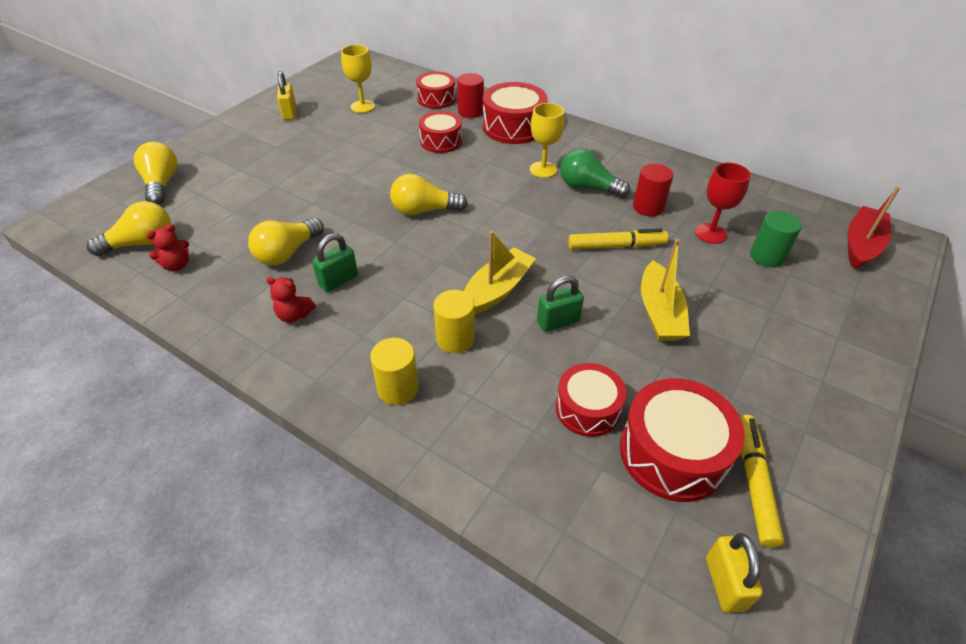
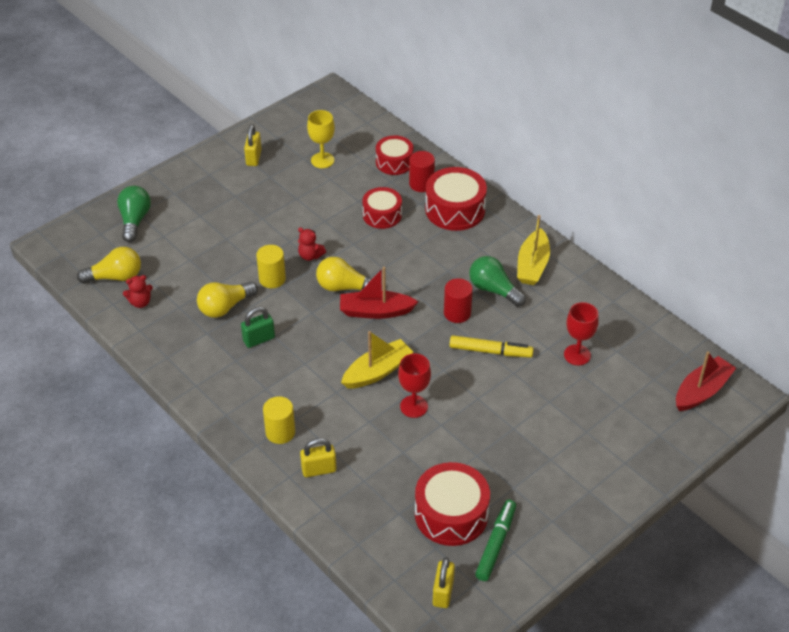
camera: 15 degrees right, 0 degrees up
yellow light bulb [134,142,177,205] -> green light bulb [117,186,151,242]
red teddy bear [266,277,316,323] -> red teddy bear moved to [298,227,326,261]
yellow cylinder [433,290,475,353] -> yellow cylinder moved to [256,245,286,288]
yellow goblet [530,103,565,178] -> none
green padlock [537,276,584,332] -> red goblet [398,353,431,418]
red drum [555,363,626,437] -> none
red cylinder [633,163,673,217] -> red cylinder moved to [444,278,473,323]
yellow boat [641,239,690,341] -> yellow boat moved to [517,215,550,285]
yellow marker [740,415,784,548] -> green marker [475,500,516,581]
green cylinder [750,211,802,268] -> none
none -> yellow padlock [300,438,337,477]
none -> red boat [340,267,418,319]

